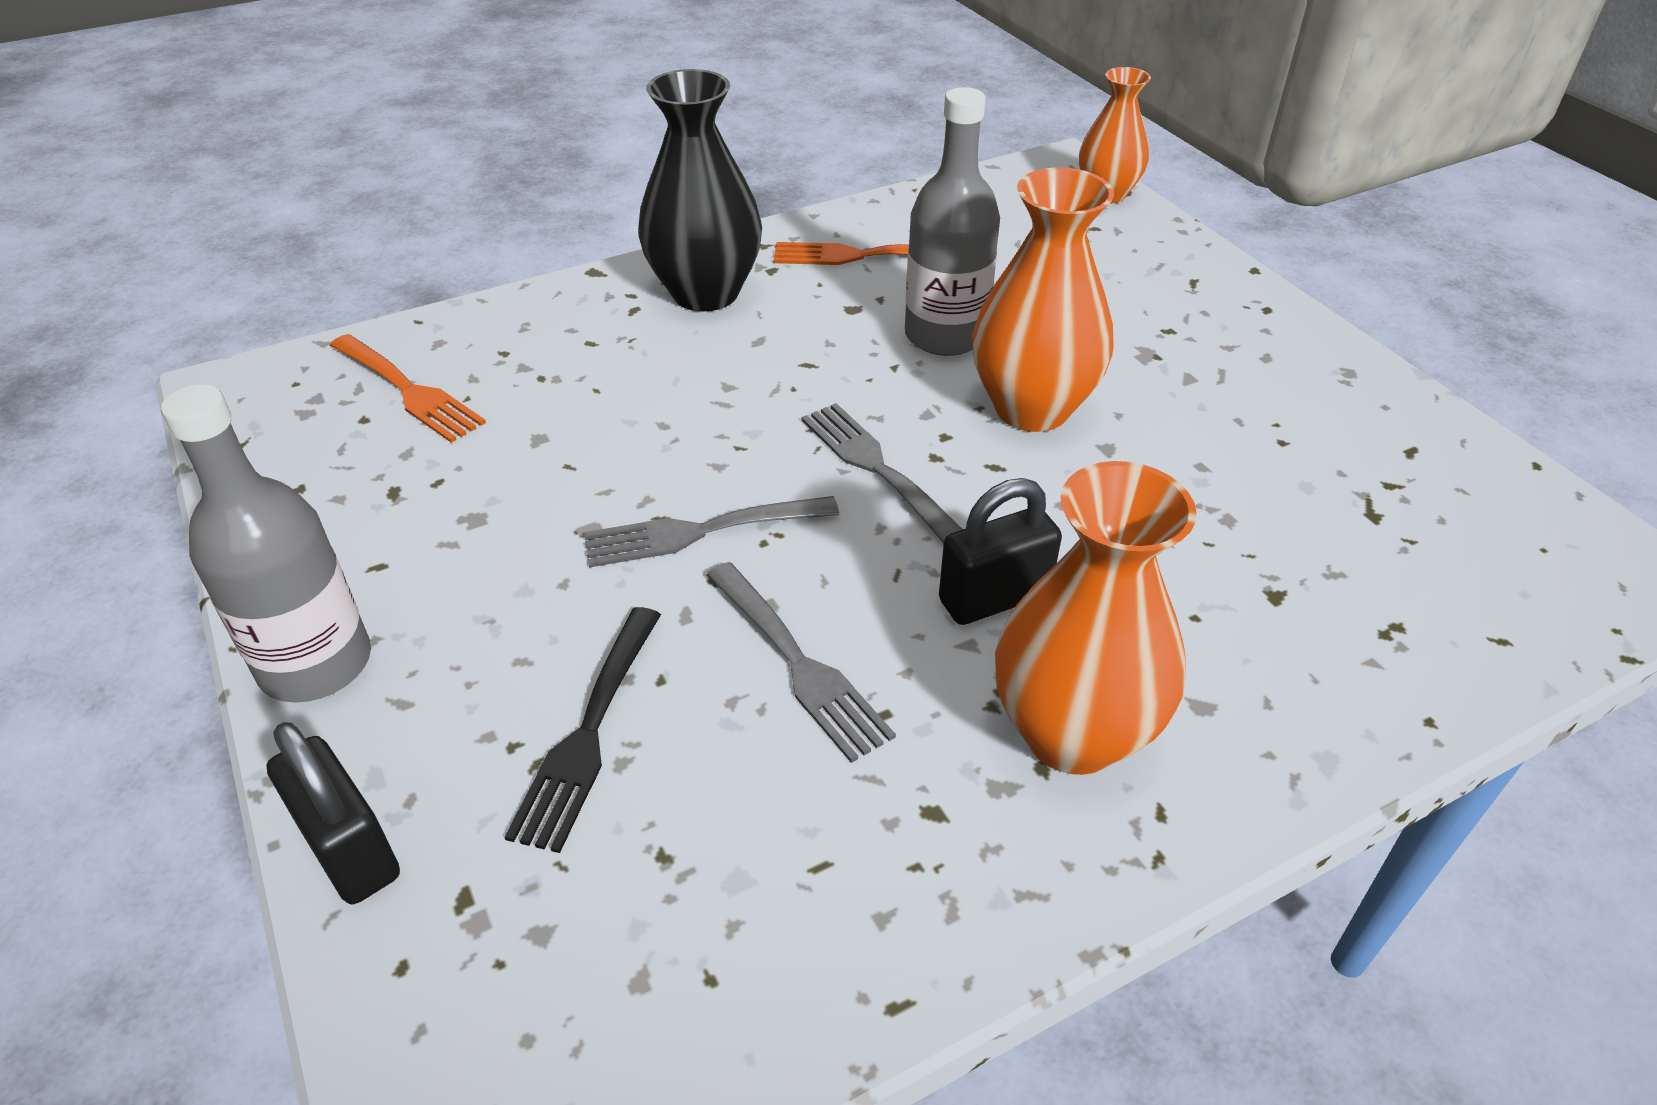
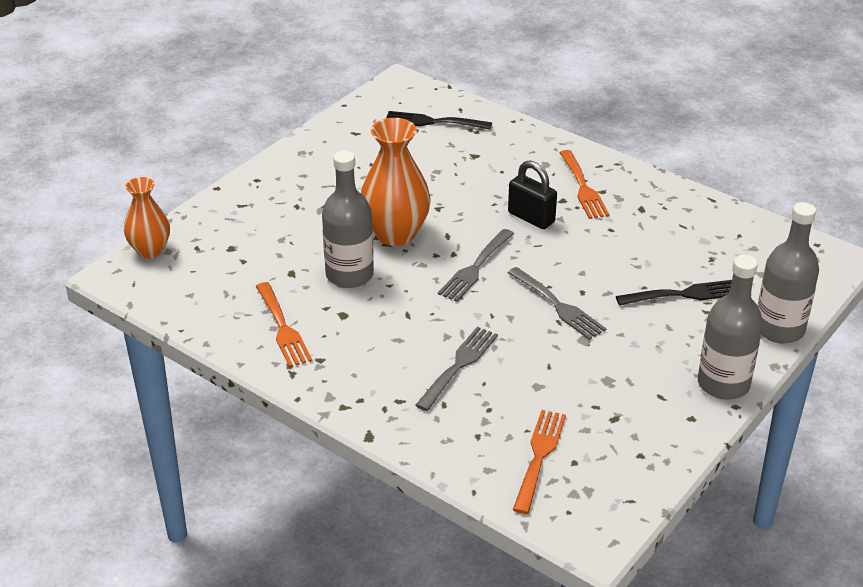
camera: 115 degrees left, 5 degrees down
black padlock [266,722,400,904] -> grey bottle [758,202,819,343]
black vase [638,69,762,311] -> none
grey fork [707,562,896,763] -> grey fork moved to [415,327,498,411]
orange vase [995,461,1197,775] -> orange fork [559,150,610,219]
none -> black fork [386,111,492,130]

